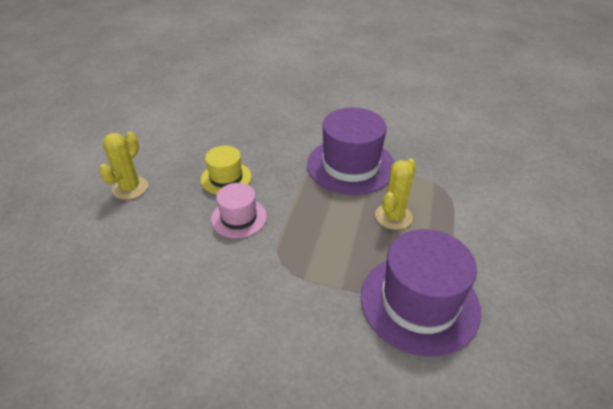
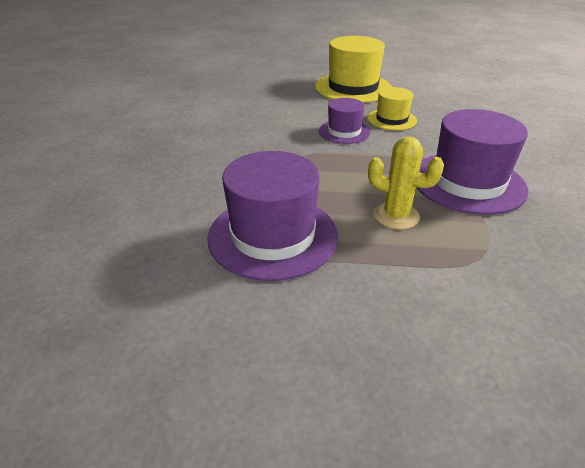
camera: 80 degrees right, 5 degrees down
yellow cactus [99,131,148,200] -> yellow hat [315,36,392,103]
pink hat [211,183,267,238] -> purple hat [319,98,370,144]

